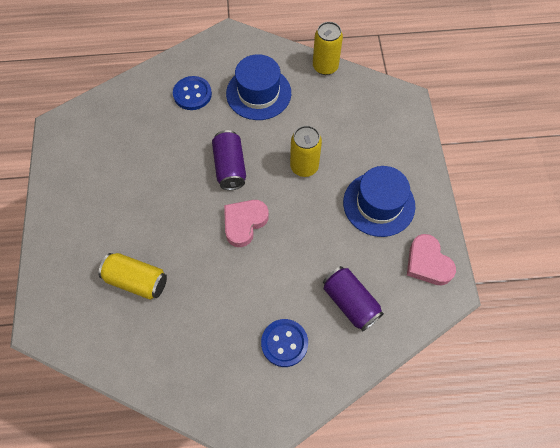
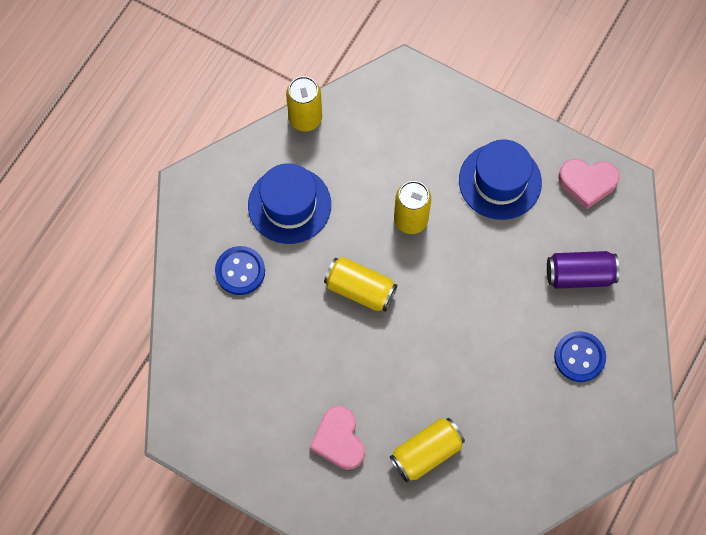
camera: 55 degrees left, 5 degrees up
purple can [212,130,246,190] -> yellow can [324,257,397,312]
pink heart [224,200,269,247] -> pink heart moved to [310,406,365,470]

